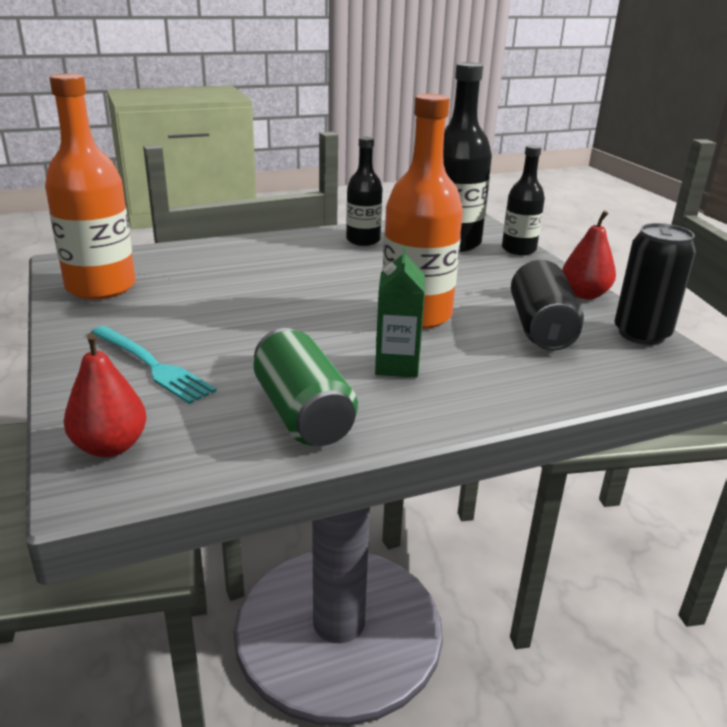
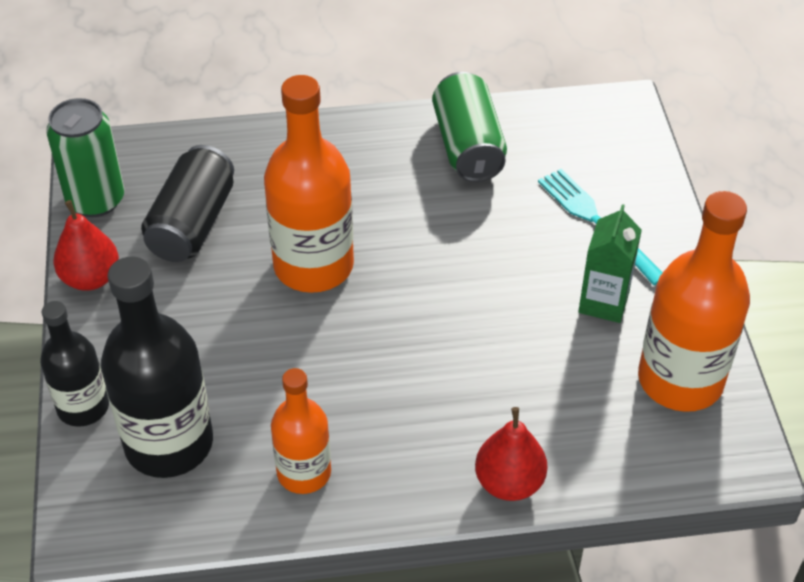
camera: 165 degrees left, 20 degrees up
red pear [64,333,146,457] -> red pear moved to [475,407,547,501]
black bottle [346,137,383,246] -> orange bottle [271,368,331,494]
green carton [375,246,425,378] -> green carton moved to [578,204,642,323]
black can [615,223,696,345] -> green can [46,98,124,217]

